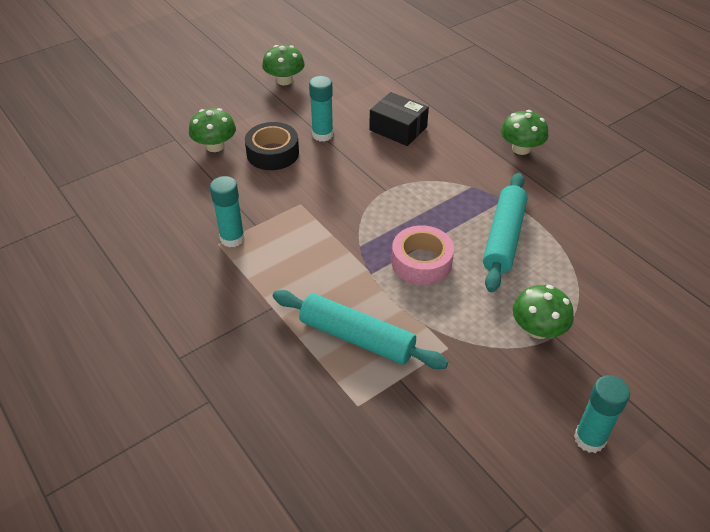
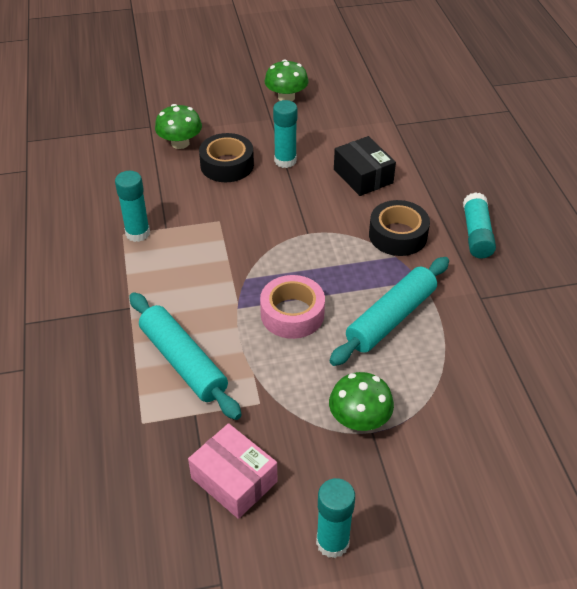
camera: 25 degrees right, 0 degrees up
green mushroom [501,110,549,155] -> turquoise glue stick [463,192,496,258]
none -> pink box [188,423,277,519]
none -> black tape [369,200,430,256]

